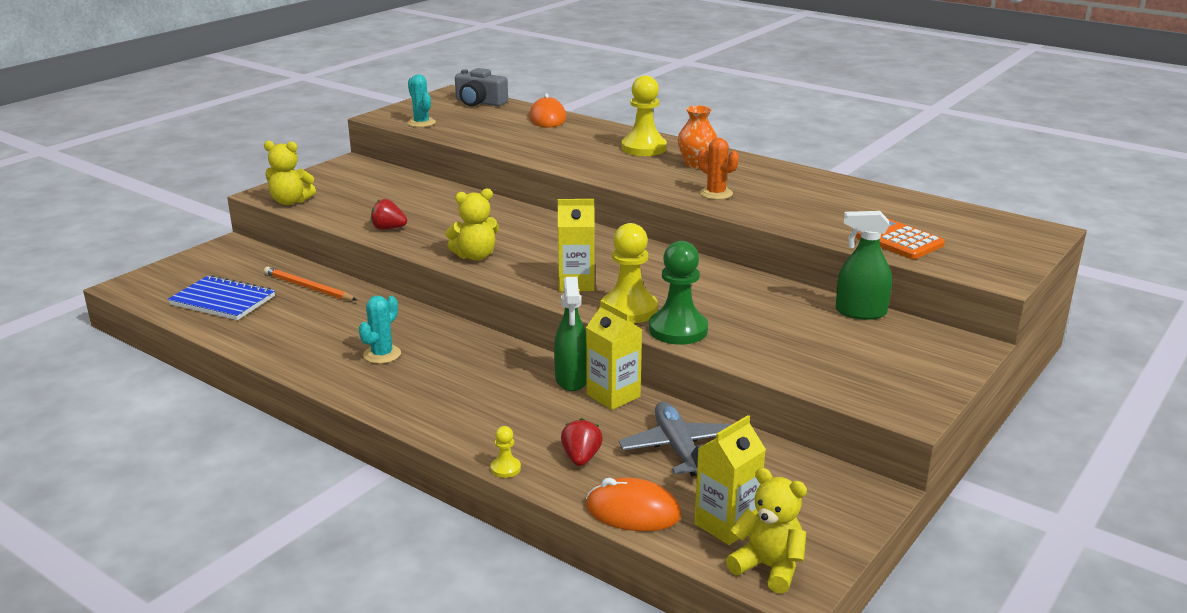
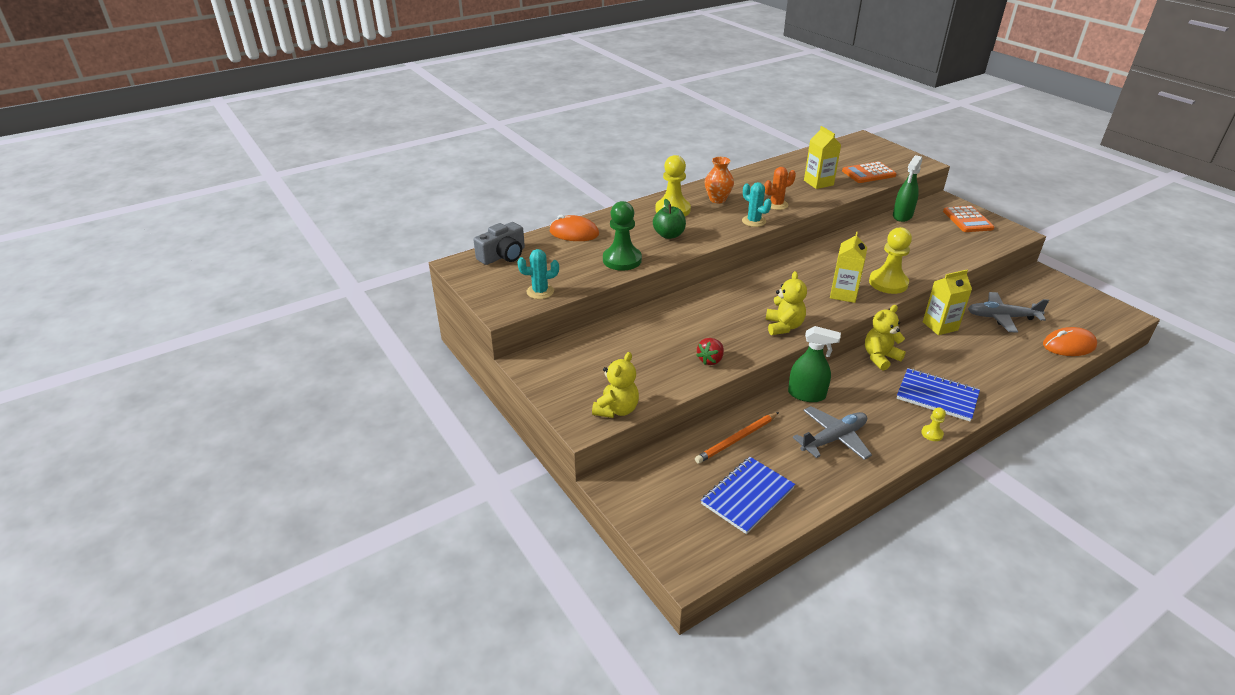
camera: 70 degrees left, 10 degrees up
turquoise cactus [359,296,401,364] -> turquoise cactus moved to [742,182,772,227]
yellow pawn [491,426,521,478] -> yellow pawn moved to [921,407,946,441]
green spray bottle [554,277,587,391] -> green spray bottle moved to [788,326,841,402]
red strawberry [561,418,603,466] -> none
orange mouse [586,478,681,531] -> orange mouse turned 45 degrees clockwise [1043,327,1097,356]
green pawn [649,241,708,345] -> green pawn moved to [603,201,642,271]
yellow carton [694,415,766,545] -> yellow carton moved to [804,126,841,189]
yellow teddy bear [726,468,807,594] -> yellow teddy bear moved to [865,305,906,370]
none -> green apple [653,198,686,239]
none -> grey plane [793,406,872,460]
none -> blue notebook [897,368,980,421]
none -> orange calculator [943,206,994,232]

